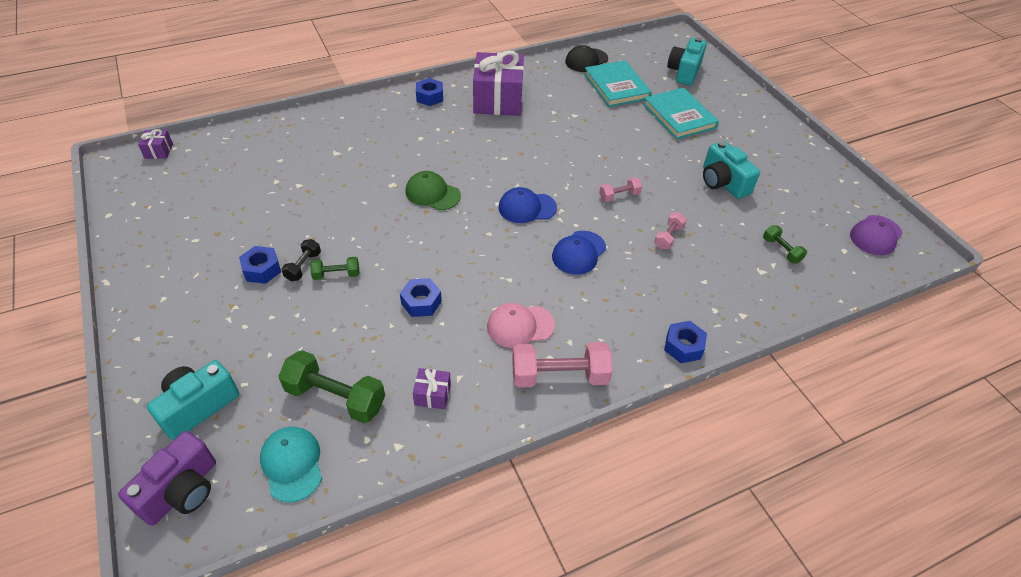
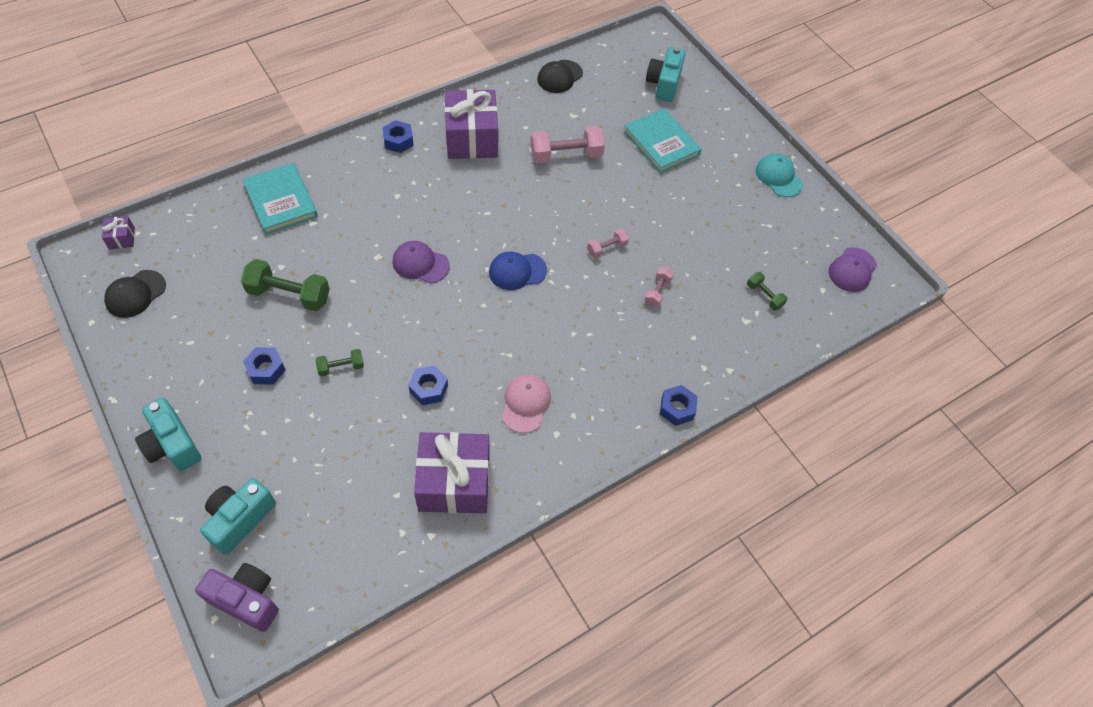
camera: 10 degrees left, 10 degrees up
purple camera [118,431,216,526] -> purple camera turned 90 degrees counterclockwise [195,563,279,632]
turquoise cap [260,427,322,502] -> turquoise cap moved to [756,153,803,197]
green dumbbell [278,350,385,423] -> green dumbbell moved to [241,259,330,311]
black dumbbell [281,239,321,281] -> none
green cap [405,171,461,210] -> purple cap [393,241,450,283]
purple gift [413,368,451,409] -> purple gift [414,432,490,513], size x2.35
pink cap [487,303,555,348] -> pink cap turned 120 degrees clockwise [502,374,551,433]
pink dumbbell [512,342,613,388] -> pink dumbbell moved to [531,126,605,163]
blue cap [552,231,606,275] -> none
turquoise book [584,60,652,107] -> turquoise book moved to [242,163,318,234]
turquoise camera [703,141,760,199] -> turquoise camera moved to [135,397,201,471]
none -> black cap [104,270,166,318]

